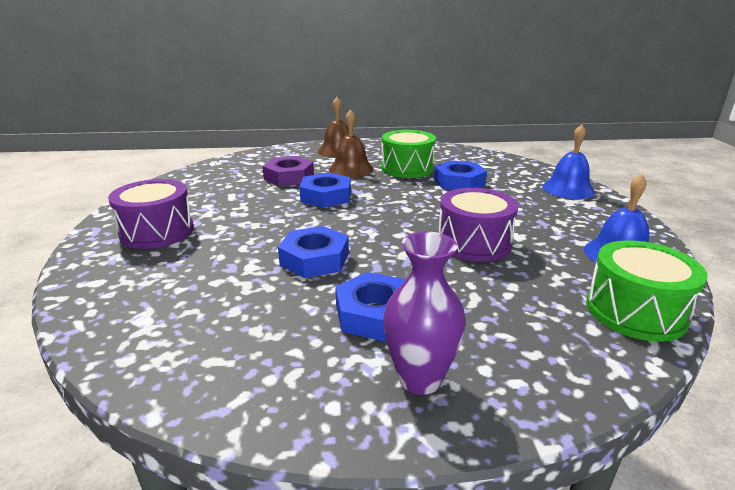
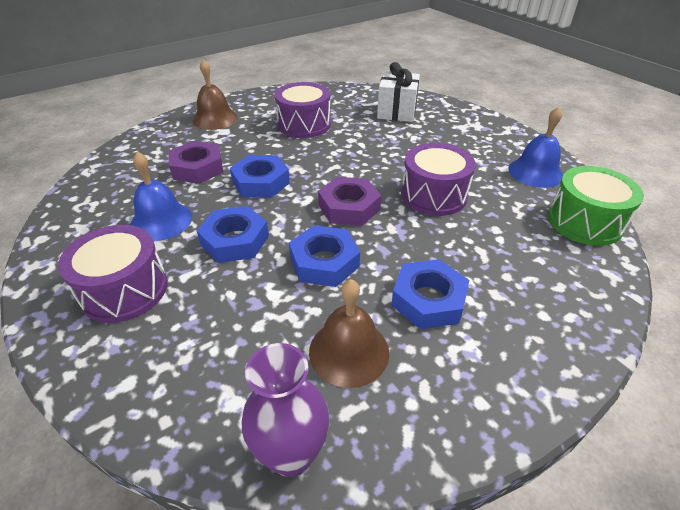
camera: 30 degrees left, 15 degrees up
brown bell [329,110,374,177] -> brown bell moved to [309,279,389,388]
green drum [381,130,436,178] -> purple drum [274,82,331,138]
purple vase [383,231,466,395] -> purple vase moved to [242,343,329,477]
blue nut [434,160,487,190] -> blue nut moved to [197,206,269,263]
blue bell [542,124,595,199] -> blue bell moved to [130,152,192,241]
none -> purple nut [318,177,381,226]
none -> white gift [377,62,420,122]

